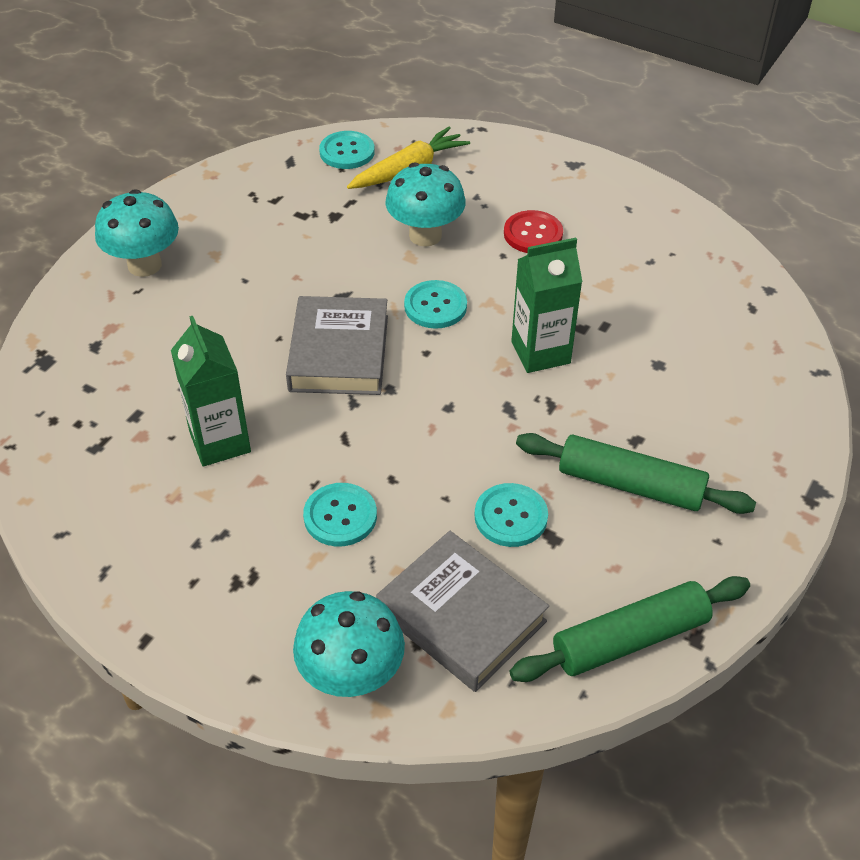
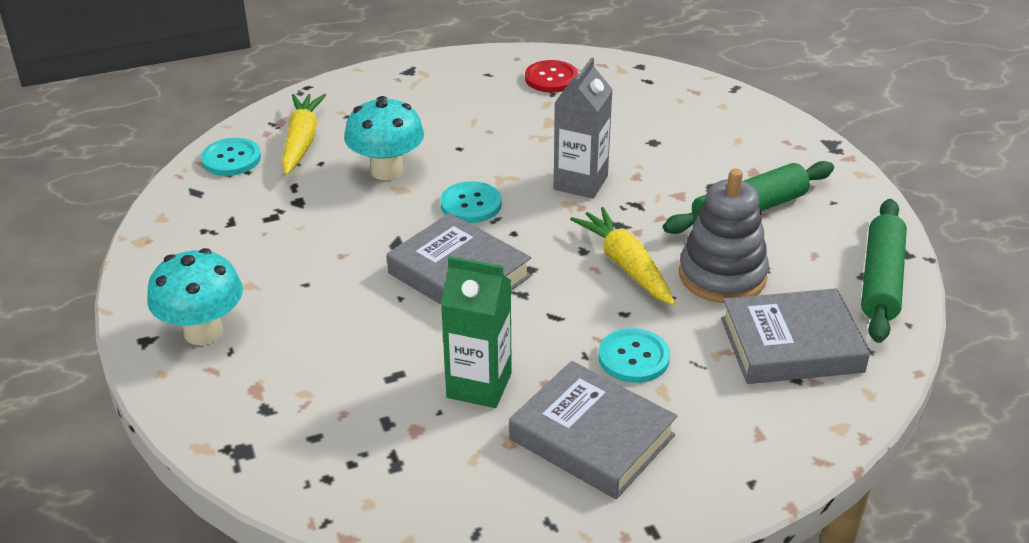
camera: 50 degrees left, 10 degrees down
turquoise mushroom [293,591,405,697] -> none
turquoise button [474,483,548,547] -> grey stacking toy [679,169,769,303]
red button [504,210,563,253] -> red button moved to [525,60,578,92]
green carton [511,238,582,373] -> grey carton [553,57,613,199]
none -> grey book [509,361,677,499]
none -> yellow carrot [570,207,675,305]

